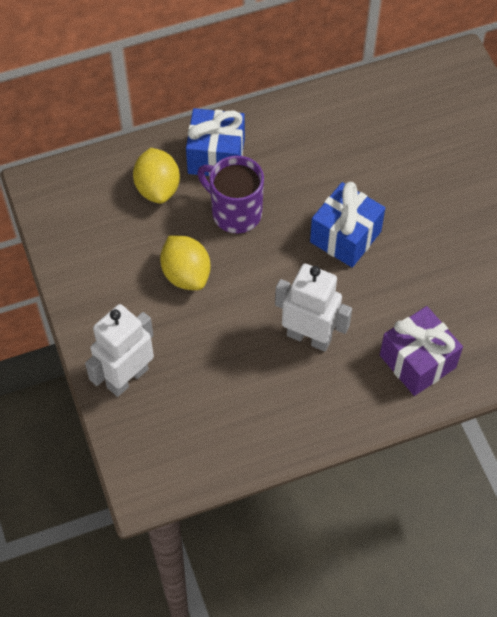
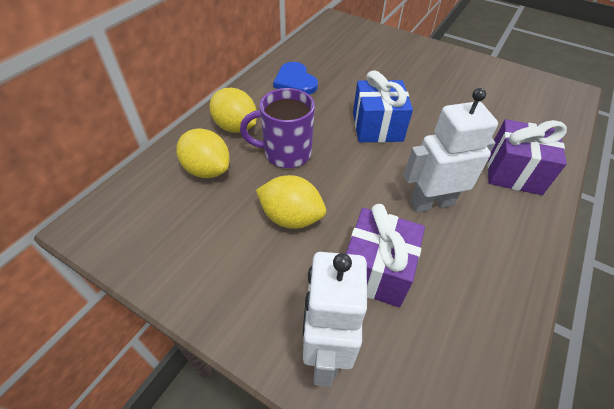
camera: 40 degrees left, 10 degrees down
blue gift [186,108,245,177] -> yellow lemon [209,88,256,133]
none -> blue heart [273,62,318,94]
none -> purple gift [346,204,425,307]

